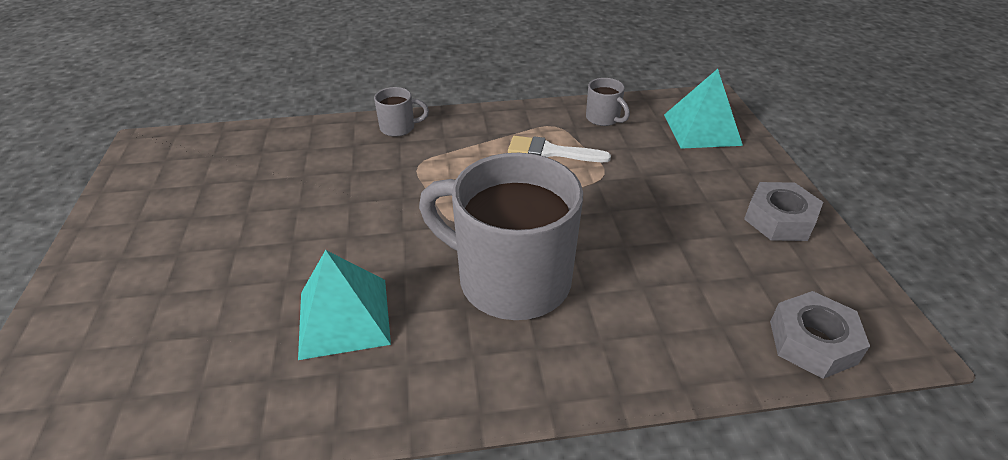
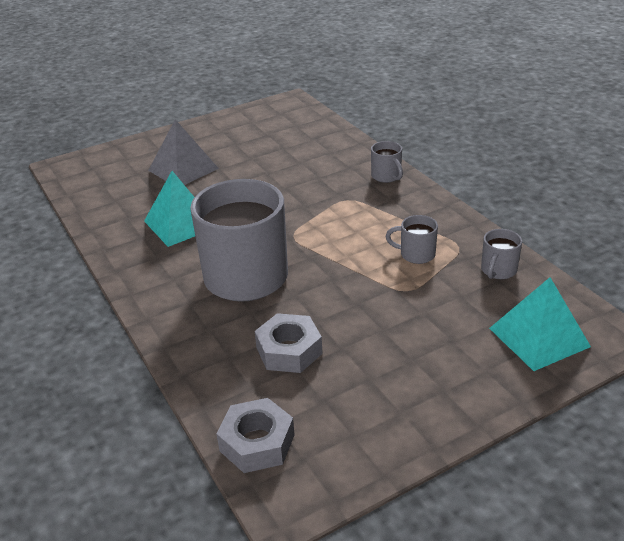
camera: 70 degrees right, 5 degrees down
white brush [508,136,611,162] -> grey mug [385,215,438,264]
grey nut [744,182,823,241] -> grey nut moved to [255,313,322,373]
none -> grey pyramid [148,119,219,185]

